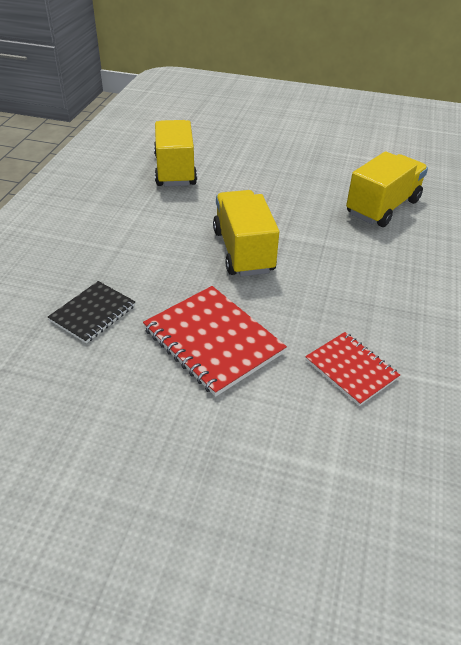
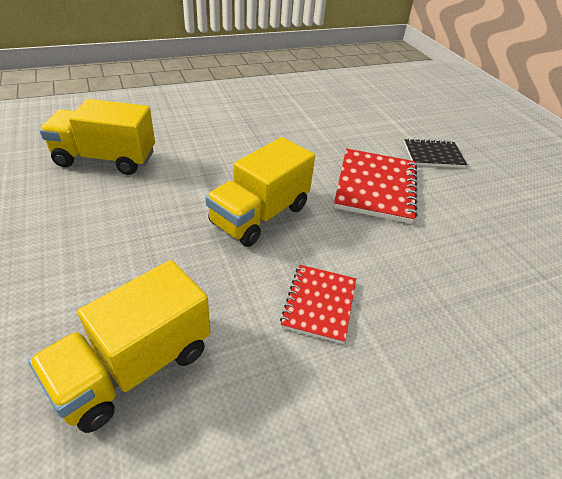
camera: 130 degrees left, 0 degrees up
black notebook [48,281,135,343] -> black notebook moved to [404,138,467,168]
red notebook [305,332,400,406] -> red notebook moved to [280,265,356,344]

